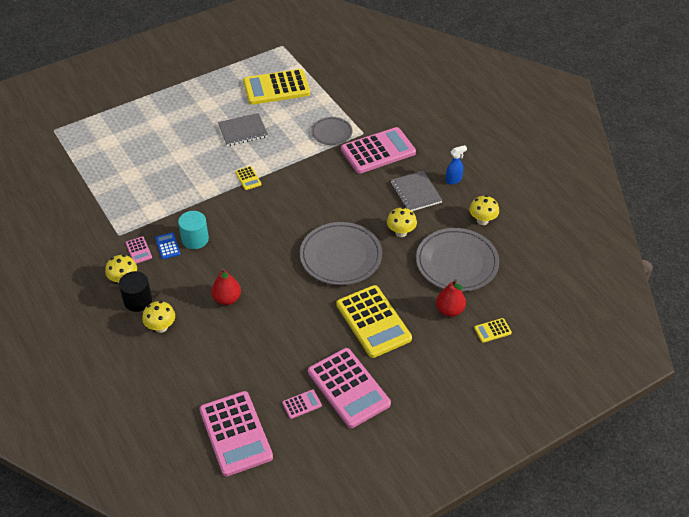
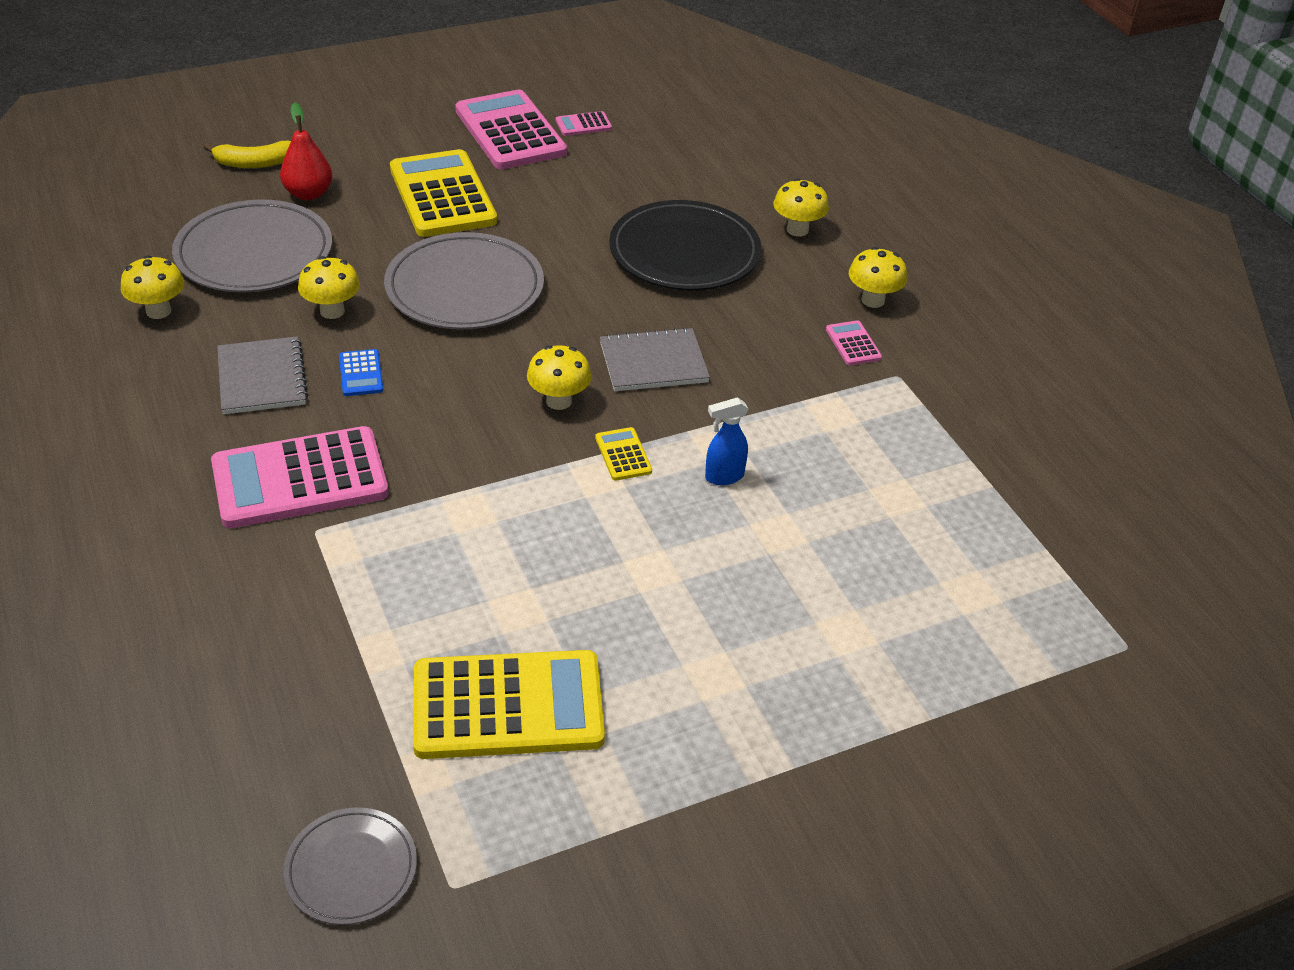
camera: 175 degrees left, 5 degrees down
black cylinder [119,271,152,312] -> none
blue calculator [155,232,180,259] -> blue calculator moved to [339,349,383,396]
turquoise cylinder [178,211,209,249] -> none
pink calculator [199,391,273,477] -> none
red pear [211,268,241,305] -> black plate [609,200,762,291]
grey notebook [218,113,268,146] -> grey notebook moved to [600,327,710,391]
grey plate [311,117,352,145] -> grey plate moved to [283,807,417,925]
blue spray bottle [446,145,467,184] -> blue spray bottle moved to [705,397,749,485]
yellow calculator [474,318,512,343] -> yellow banana [204,141,291,168]
none -> yellow mushroom [527,345,592,410]

